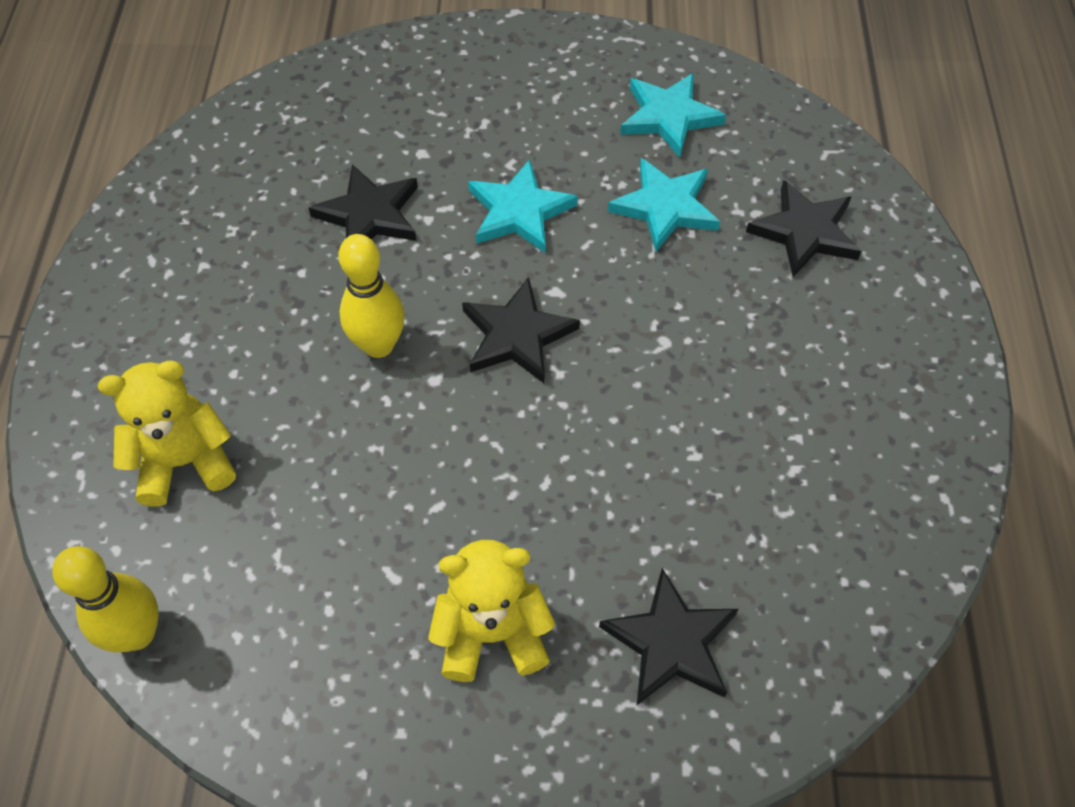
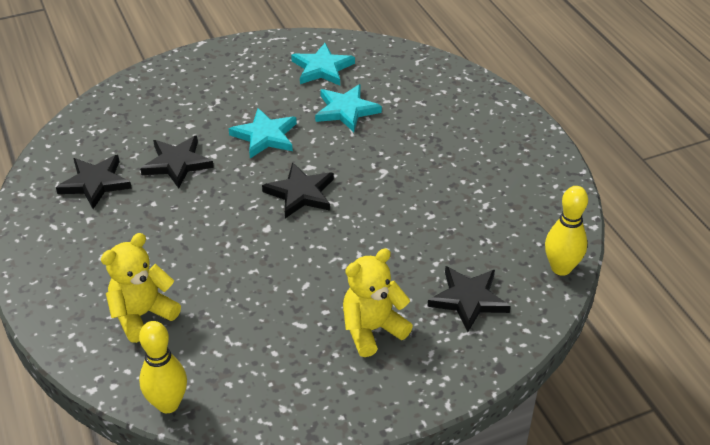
camera: 25 degrees left, 15 degrees down
yellow bowling pin [338,234,405,358] -> yellow bowling pin moved to [545,186,588,276]
black star [746,180,862,277] -> black star moved to [56,155,132,209]

